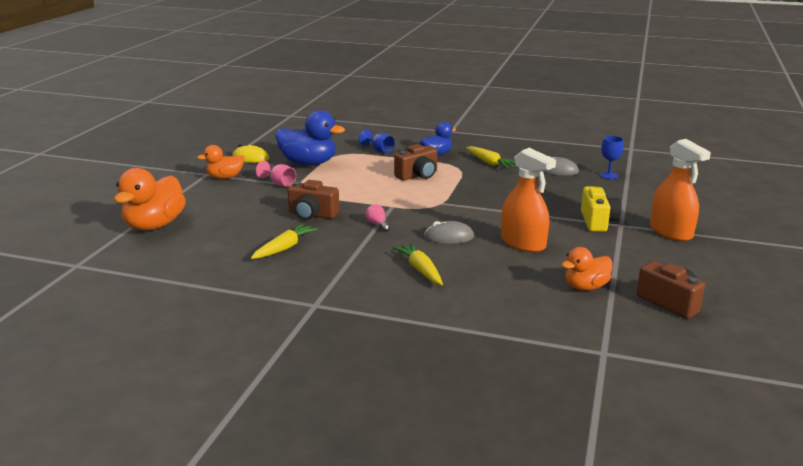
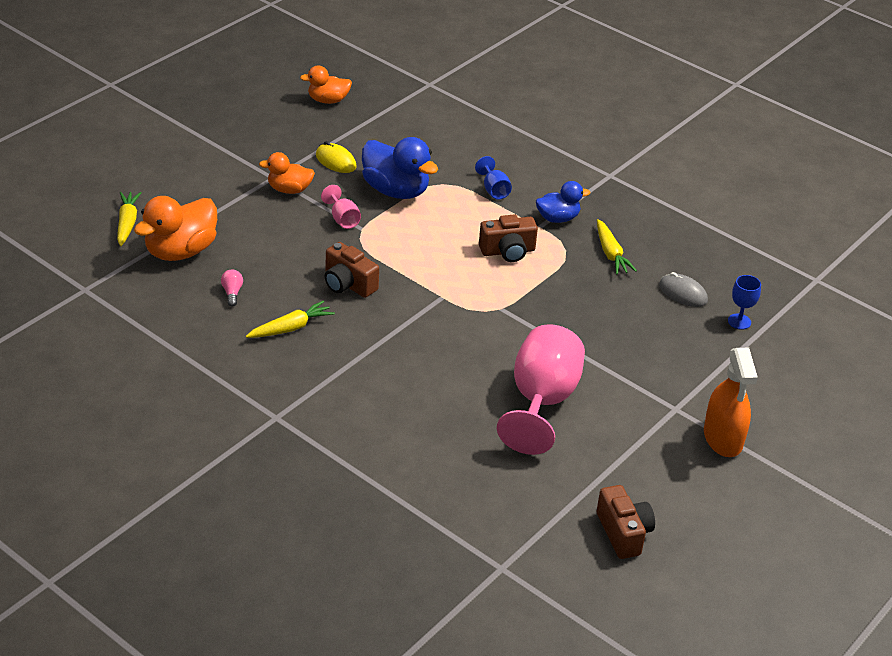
camera: 20 degrees right, 15 degrees up
pink light bulb [366,204,390,232] -> pink light bulb moved to [221,270,243,307]
yellow carrot [392,243,443,285] -> yellow carrot moved to [117,192,141,246]
grey mouse [424,221,474,244] -> none
orange spray bottle [501,148,556,252] -> pink goblet [497,324,585,455]
orange duck [561,247,612,291] -> orange duck moved to [300,65,352,104]
yellow camera [581,186,622,232] -> none

